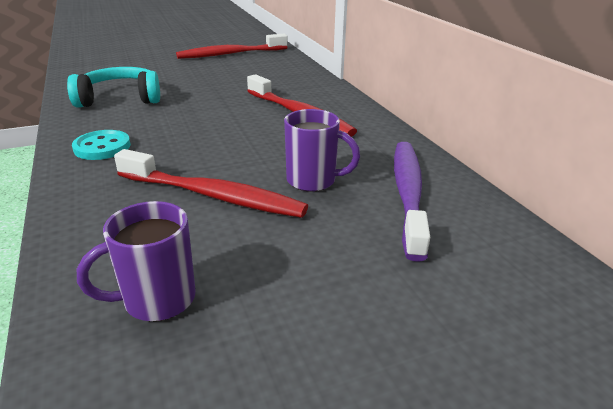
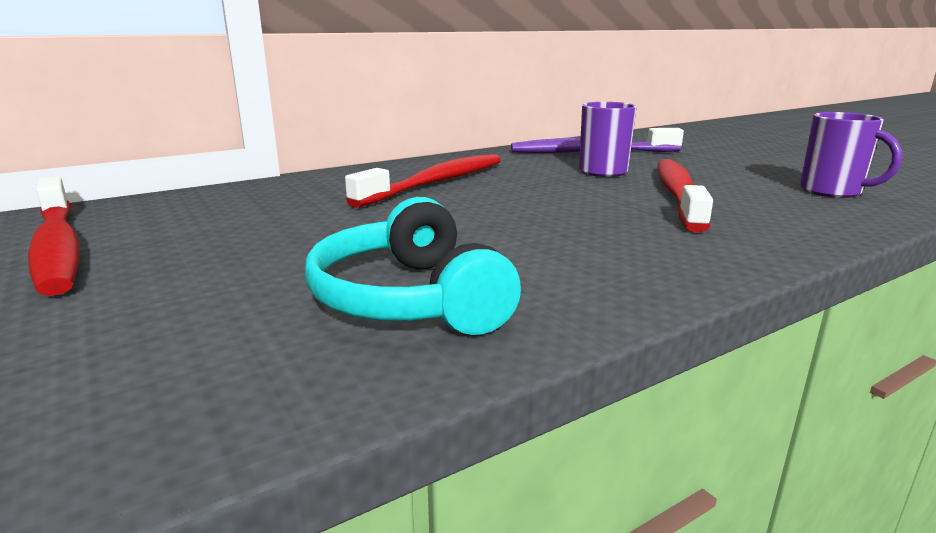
camera: 100 degrees left, 10 degrees down
turquoise button [72,130,131,160] -> none

